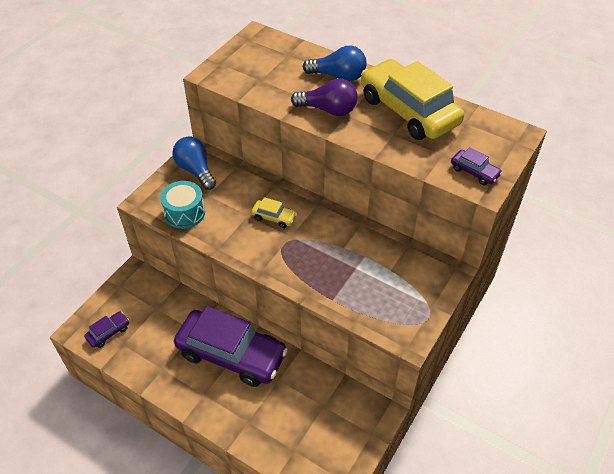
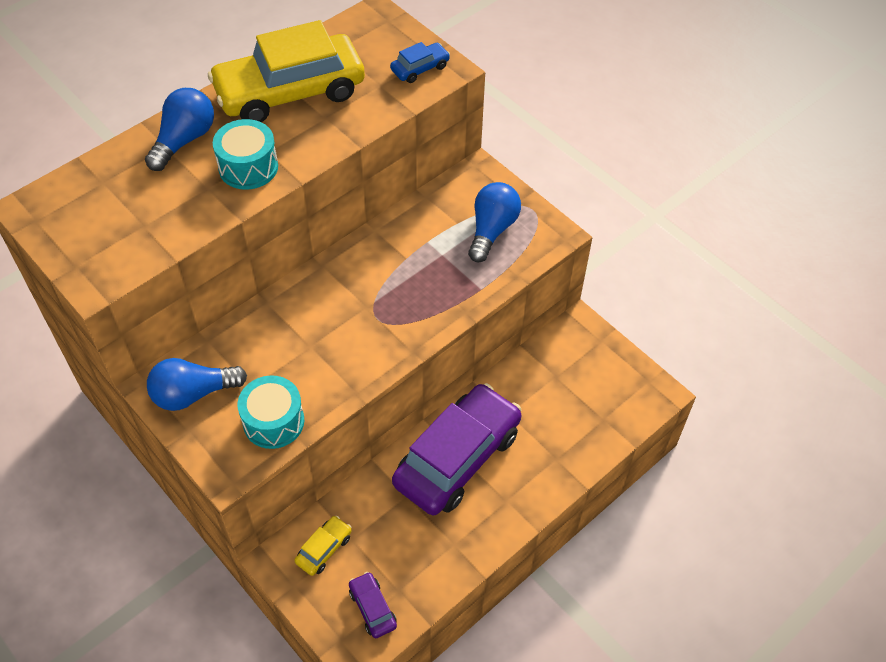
camera: 75 degrees left, 5 degrees up
yellow car [251,197,297,228] -> yellow car moved to [294,516,352,576]
purple light bulb [291,79,358,116] -> turquoise drum [213,119,278,190]
purple car [451,147,502,185] -> blue car [390,42,450,83]
none -> blue light bulb [468,182,521,262]

